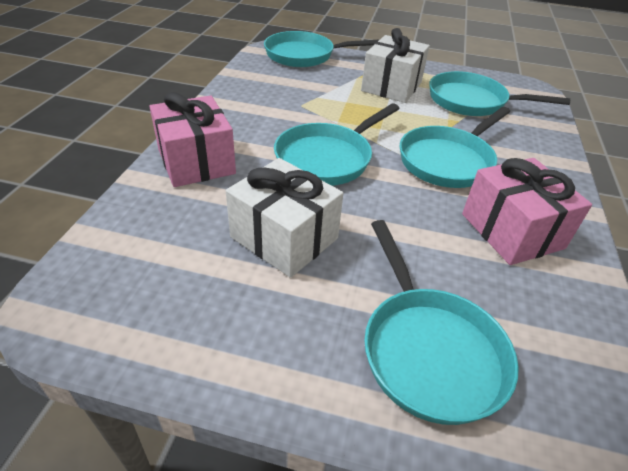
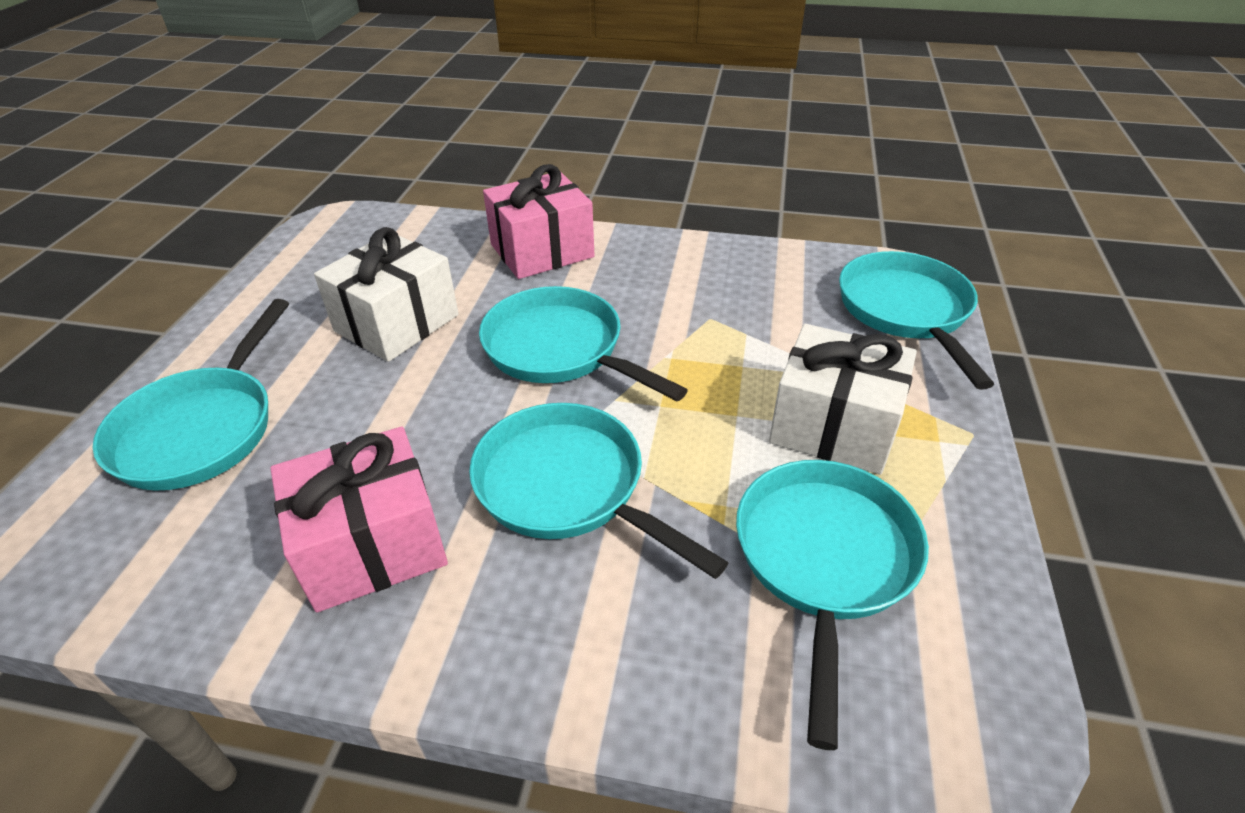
camera: 90 degrees right, 0 degrees up
turquoise pan [364,220,519,425] -> turquoise pan turned 60 degrees counterclockwise [92,299,289,491]

